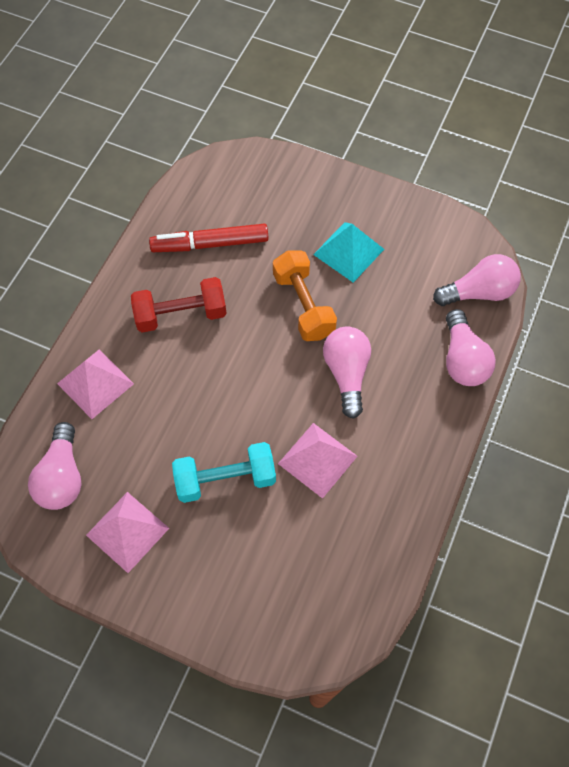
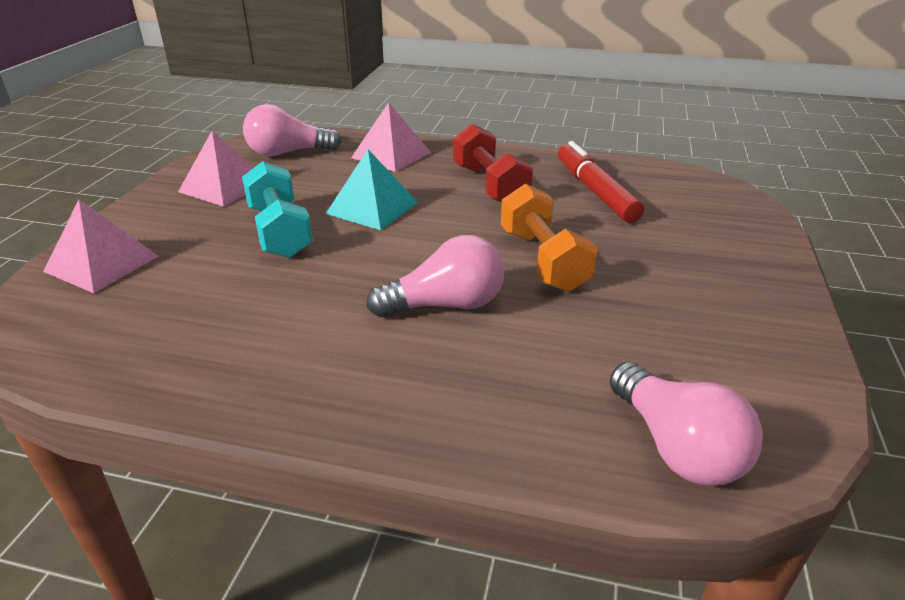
camera: 80 degrees right, 30 degrees down
orange dumbbell [273,250,337,341] -> orange dumbbell turned 75 degrees counterclockwise [501,184,598,292]
pink pyramid [278,423,358,499] -> pink pyramid moved to [43,200,159,293]
turquoise pyramid [313,222,384,283] -> turquoise pyramid moved to [326,150,418,230]
pink light bulb [446,309,496,386] -> none

